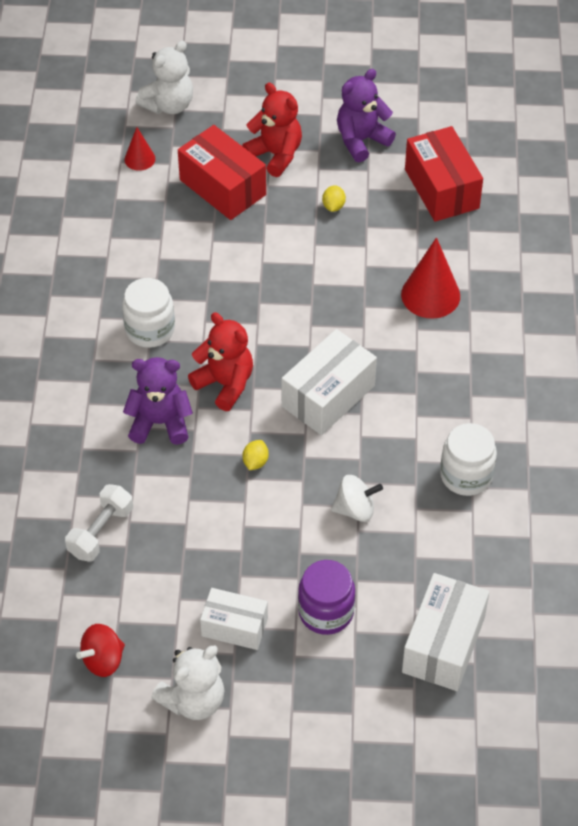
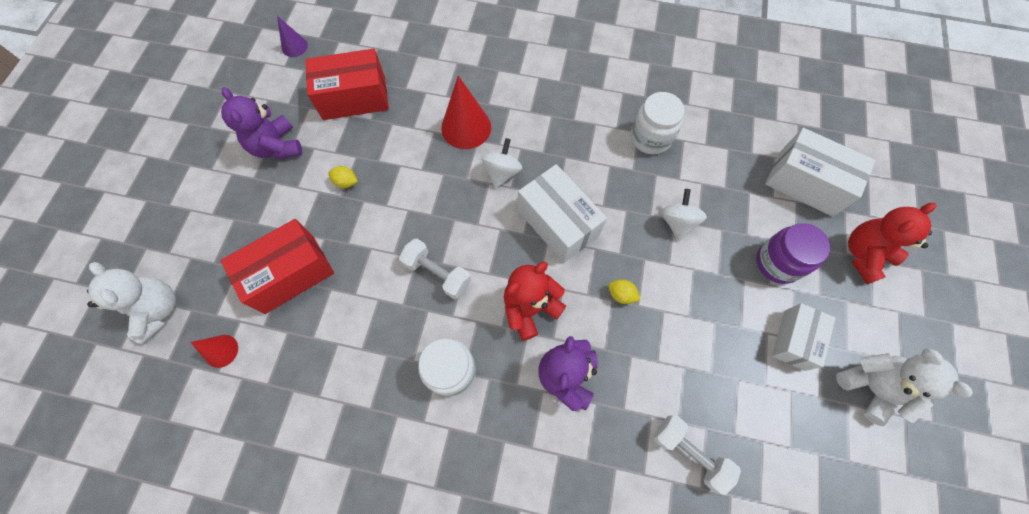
camera: 80 degrees left, 15 degrees up
red spinning top [76,624,125,677] -> none
red teddy bear [242,83,302,177] -> red teddy bear moved to [848,203,936,285]
none -> purple cone [277,16,308,57]
none -> white dumbbell [399,239,471,299]
none -> white spinning top [482,138,522,189]

